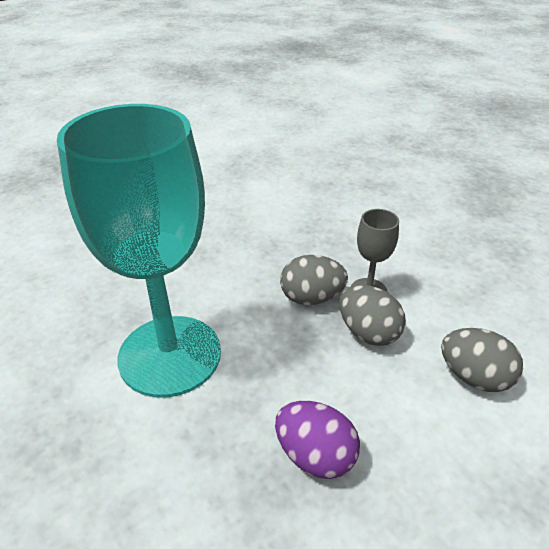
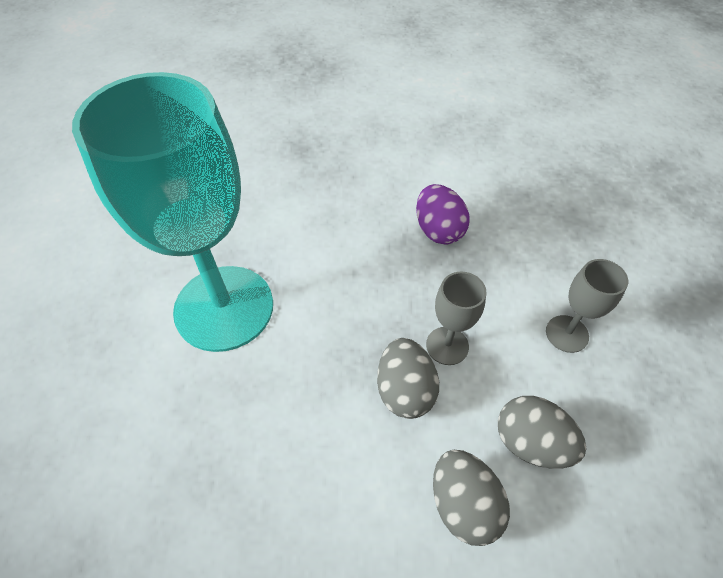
camera: 35 degrees right, 15 degrees up
purple egg [275,401,360,479] -> purple egg moved to [416,184,470,244]
grey egg [280,255,348,305] -> grey egg moved to [498,396,586,469]
none -> grey goblet [546,259,628,353]

